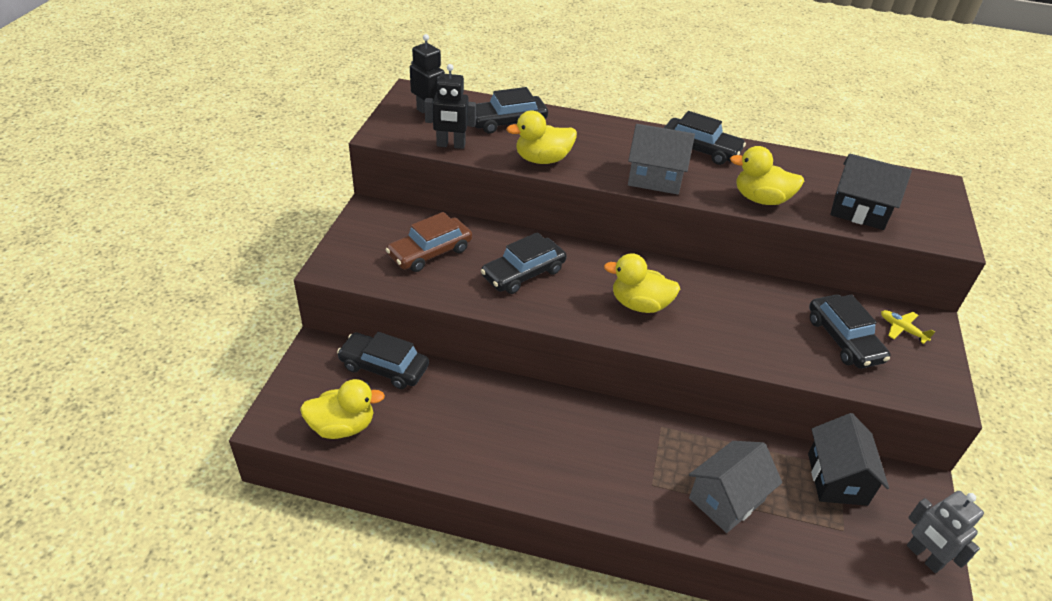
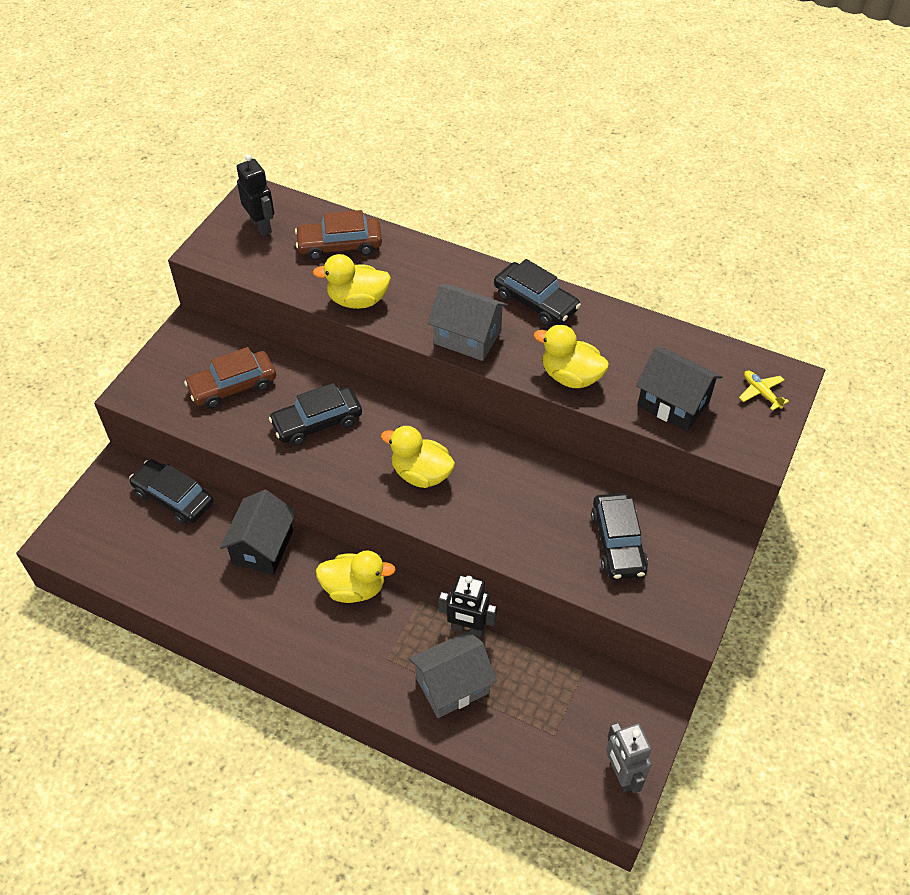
camera: 15 degrees right, 10 degrees up
yellow duck [300,379,385,439] -> yellow duck moved to [316,550,396,603]
black robot [424,64,476,149] -> black robot moved to [439,575,497,637]
black car [475,87,548,134] -> brown car [295,210,382,260]
black house [808,413,889,506] -> black house moved to [220,490,296,575]
yellow plane [881,310,935,344] -> yellow plane moved to [739,371,789,411]

